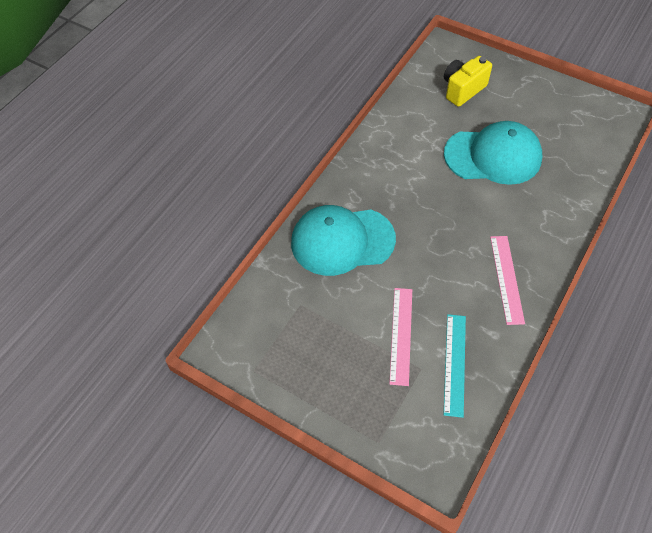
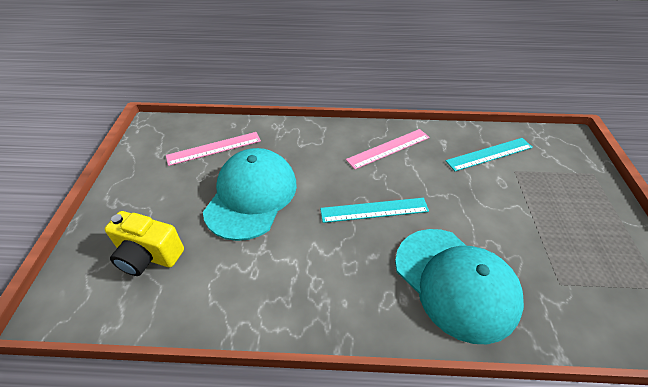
camera: 120 degrees left, 10 degrees down
pink ruler [389,288,412,386] -> pink ruler moved to [166,132,261,166]
turquoise cap [444,121,542,185] -> turquoise cap turned 45 degrees clockwise [203,148,297,241]
none -> turquoise ruler [320,198,429,223]

